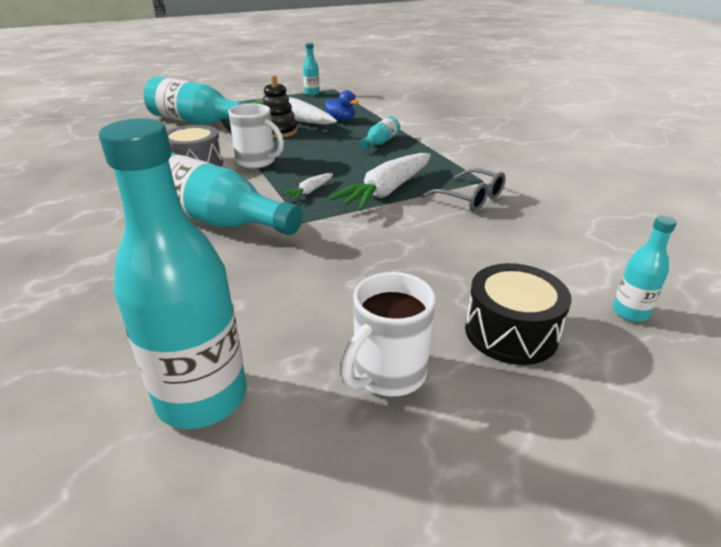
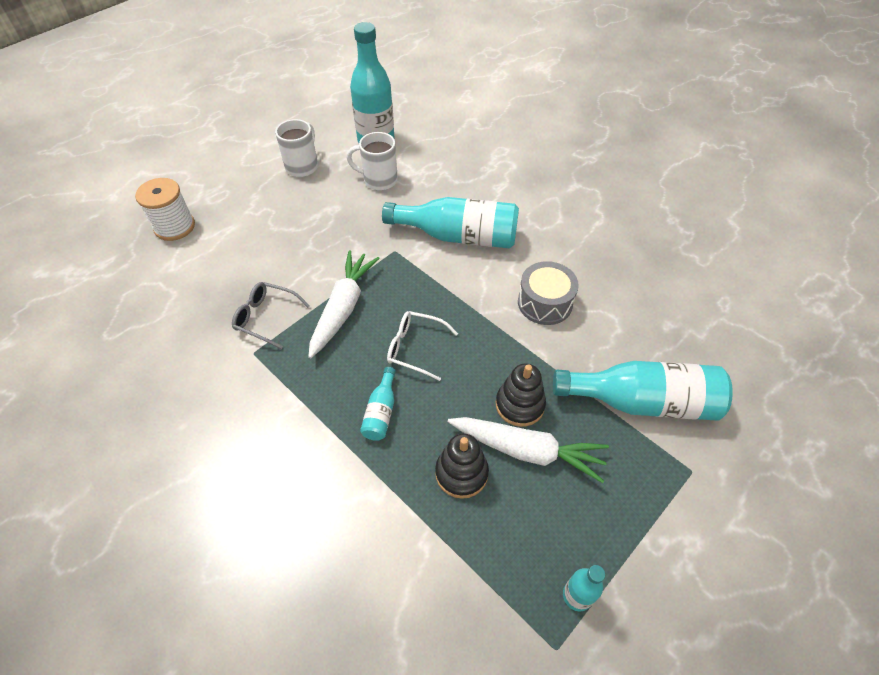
camera: 160 degrees right, 20 degrees up
white mug [228,104,284,168] -> white mug moved to [347,132,398,191]
white carrot [282,173,333,200] -> none
blue duck [325,90,359,121] -> black stacking toy [435,433,489,499]
black drum [465,263,572,365] -> none
turquoise bottle [613,215,677,322] -> white spool [135,178,195,241]
none -> white glasses [387,311,458,381]

